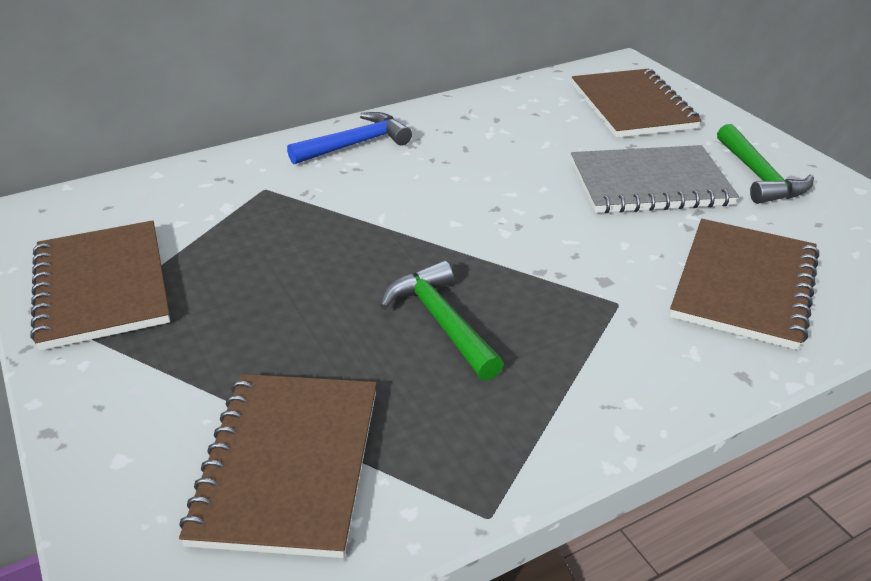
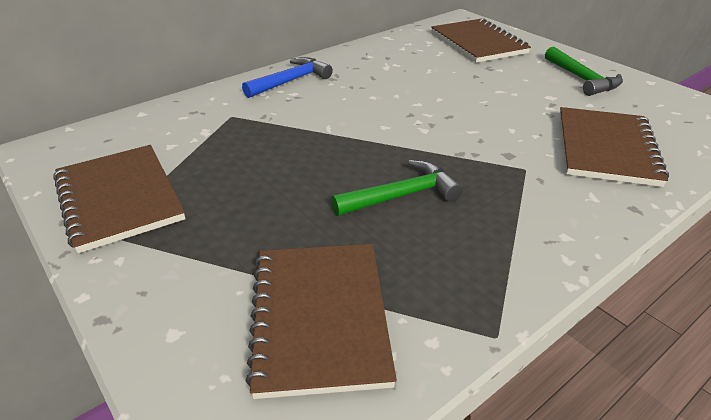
camera: 10 degrees left, 0 degrees up
green hammer [380,260,504,381] -> green hammer turned 105 degrees clockwise [331,160,463,216]
grey notebook [571,145,739,213] -> none

